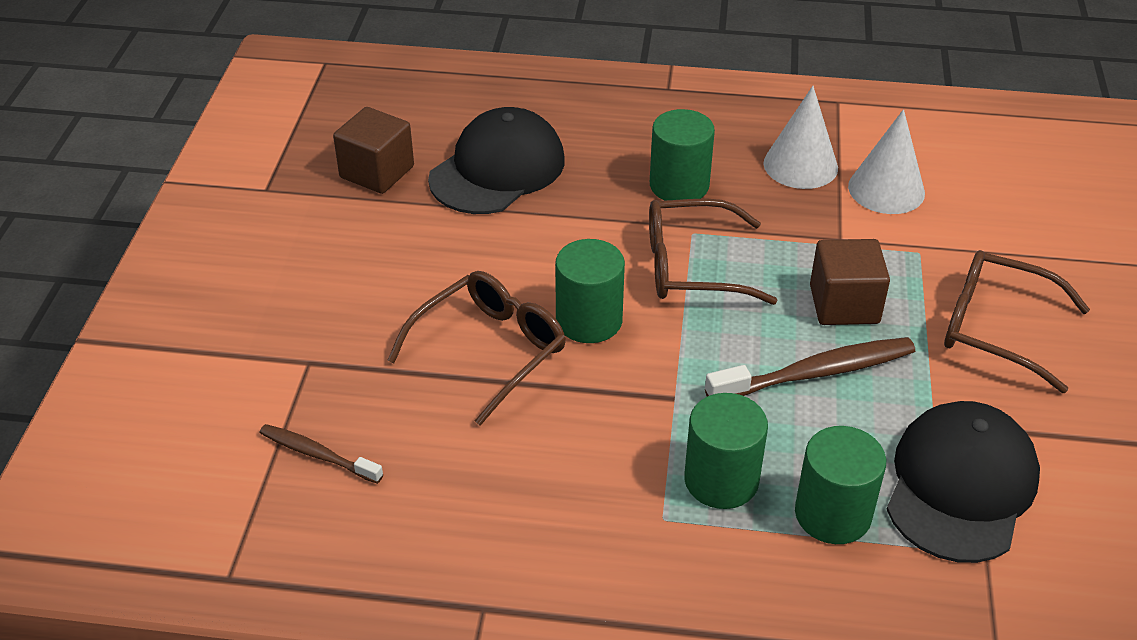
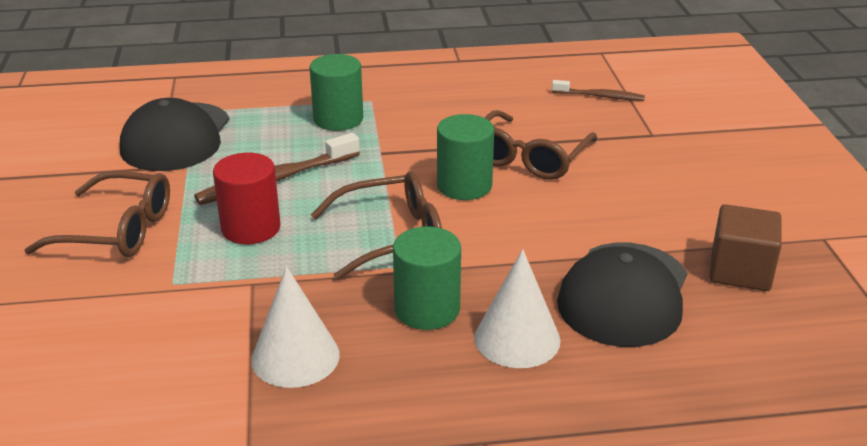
camera: 165 degrees right, 10 degrees down
green cylinder [795,426,886,544] -> none
brown cube [810,239,890,325] -> red cylinder [213,153,281,244]
white cone [848,109,925,214] -> white cone moved to [474,249,560,368]

